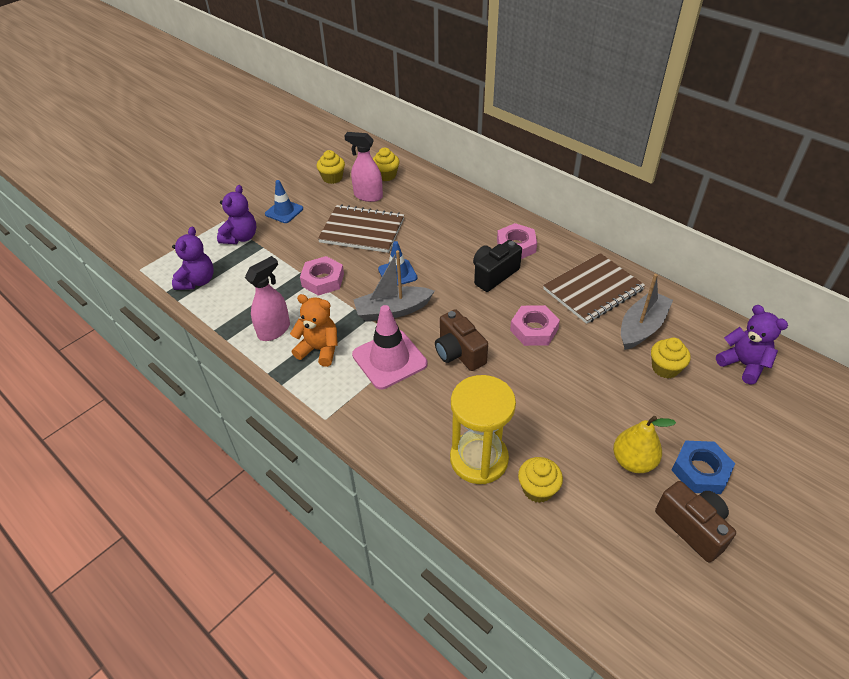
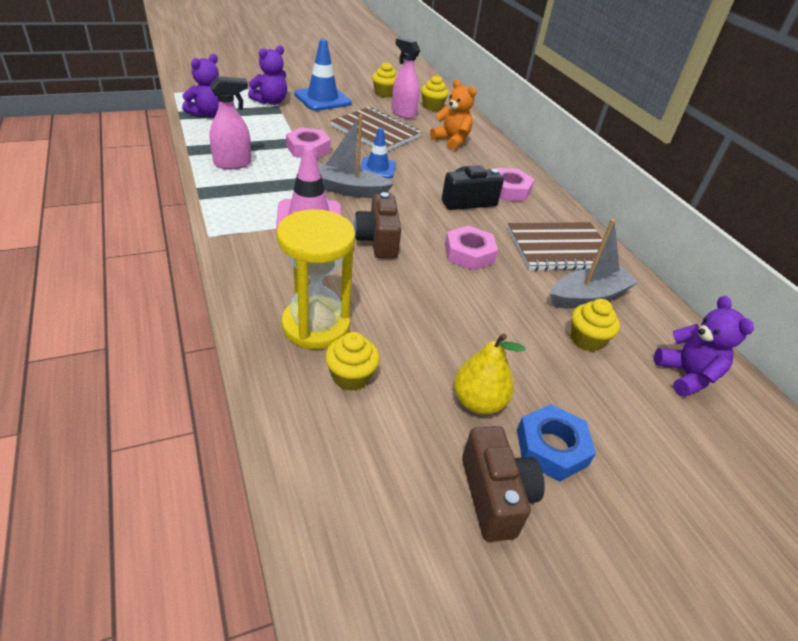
camera: 20 degrees right, 5 degrees down
blue traffic cone [265,180,303,223] -> blue traffic cone [294,39,352,111], size x1.61
orange teddy bear [290,294,338,367] -> orange teddy bear moved to [430,80,477,150]

